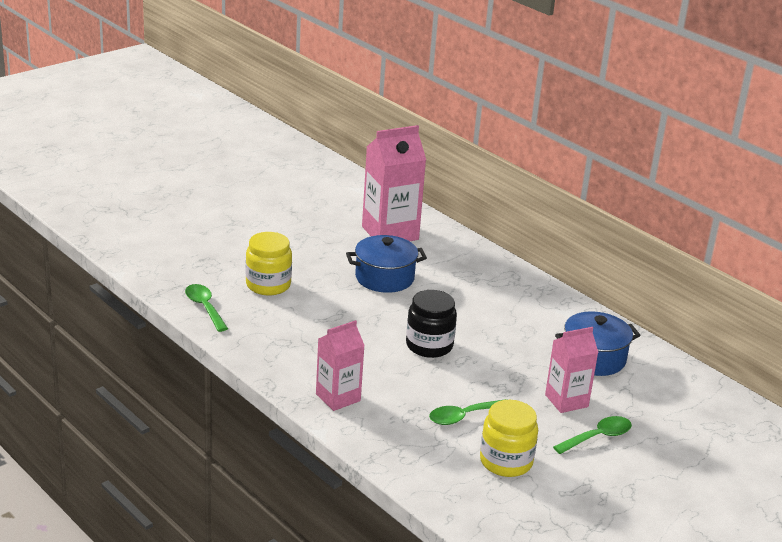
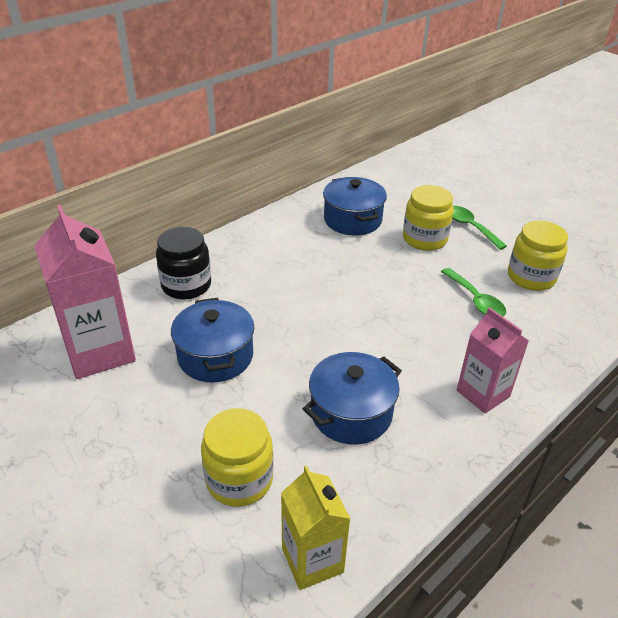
camera: 90 degrees left, 10 degrees up
green spoon [185,284,228,332] -> yellow carton [281,466,351,590]
black jar [406,290,457,358] -> black jar moved to [156,227,211,299]
pink carton [545,327,599,413] -> yellow jar [403,185,454,251]
none -> blue pot [303,352,402,444]

